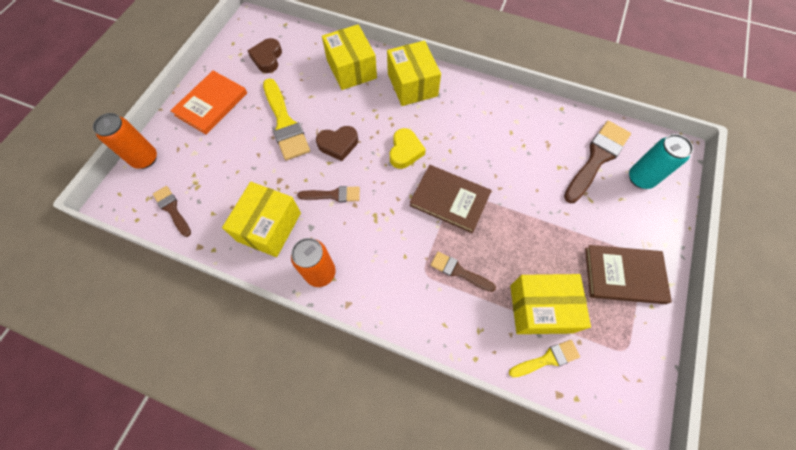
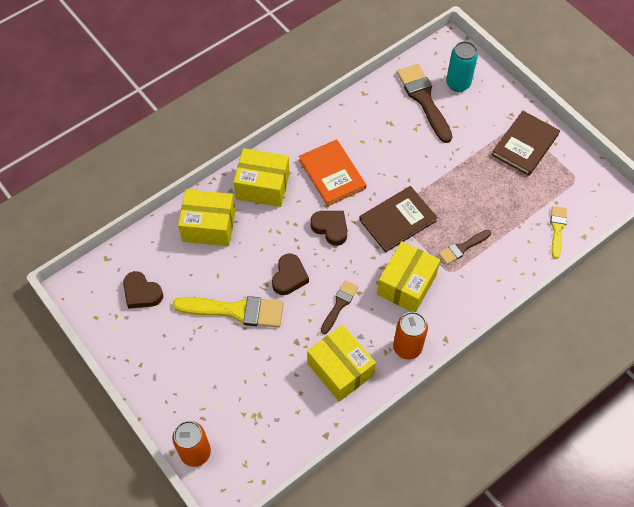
camera: 60 degrees left, 5 degrees down
brown brush [153,186,191,237] -> none
orange book [170,71,247,135] -> orange book moved to [299,139,366,206]
yellow heart [390,128,426,169] -> brown heart [310,211,347,246]
yellow box [510,274,591,334] -> yellow box moved to [377,241,440,312]

